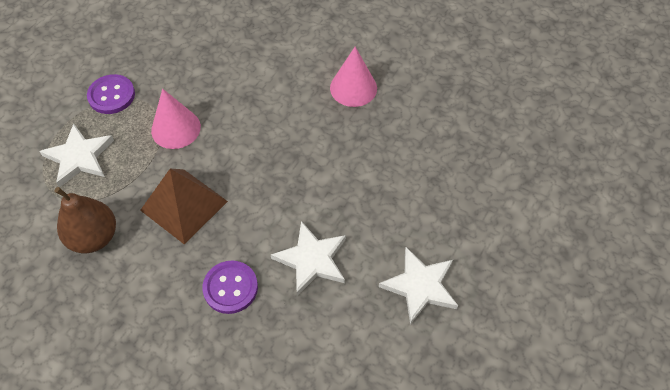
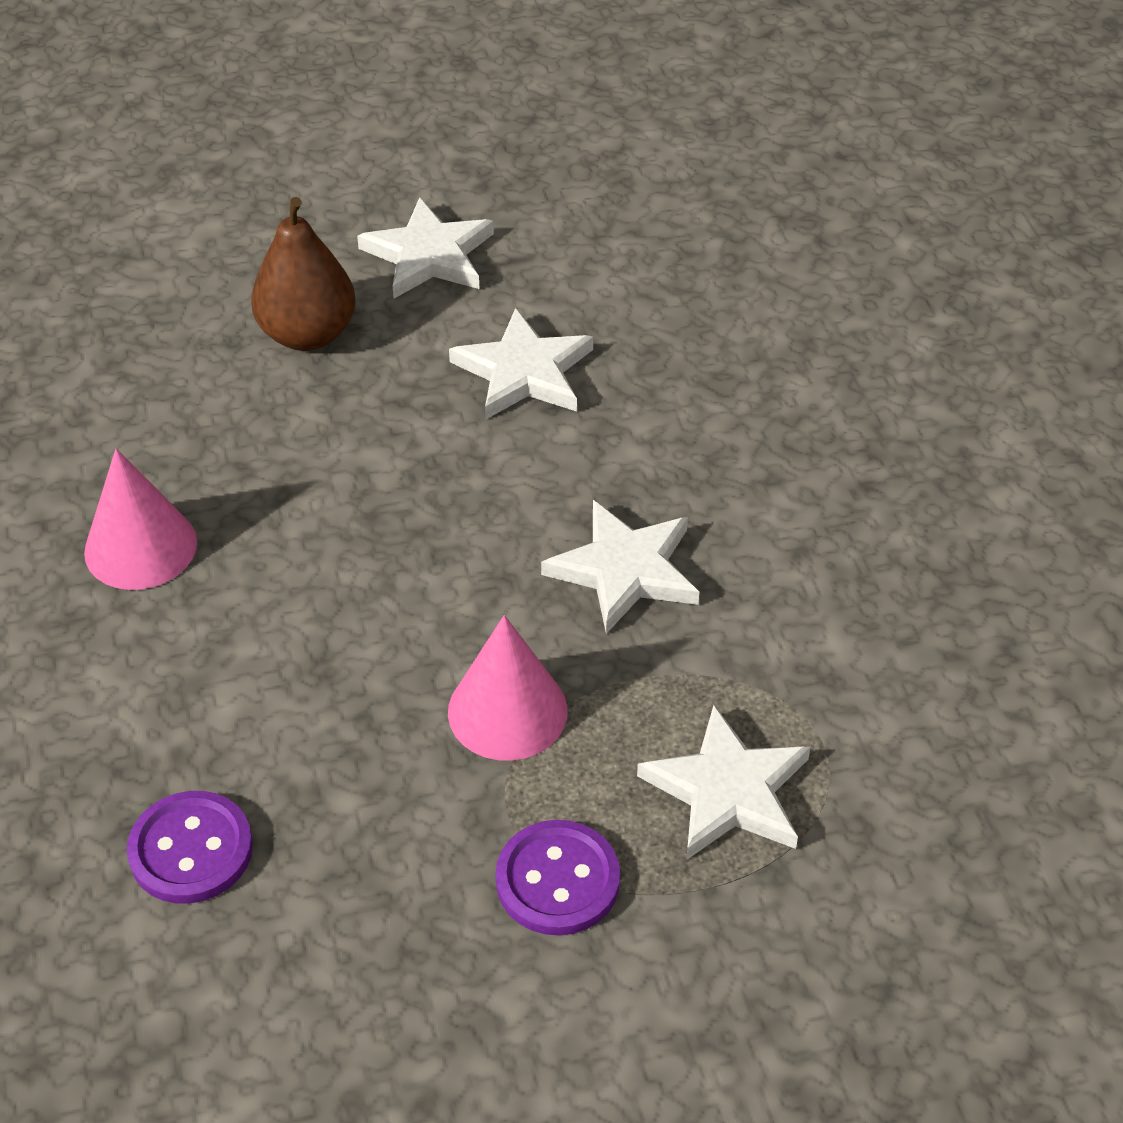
camera: 135 degrees left, 10 degrees down
brown pear [54,187,116,253] -> brown pear moved to [251,197,356,351]
brown pyramid [140,169,228,245] -> white star [541,500,699,634]
purple button [202,261,258,314] -> purple button moved to [127,791,253,904]

